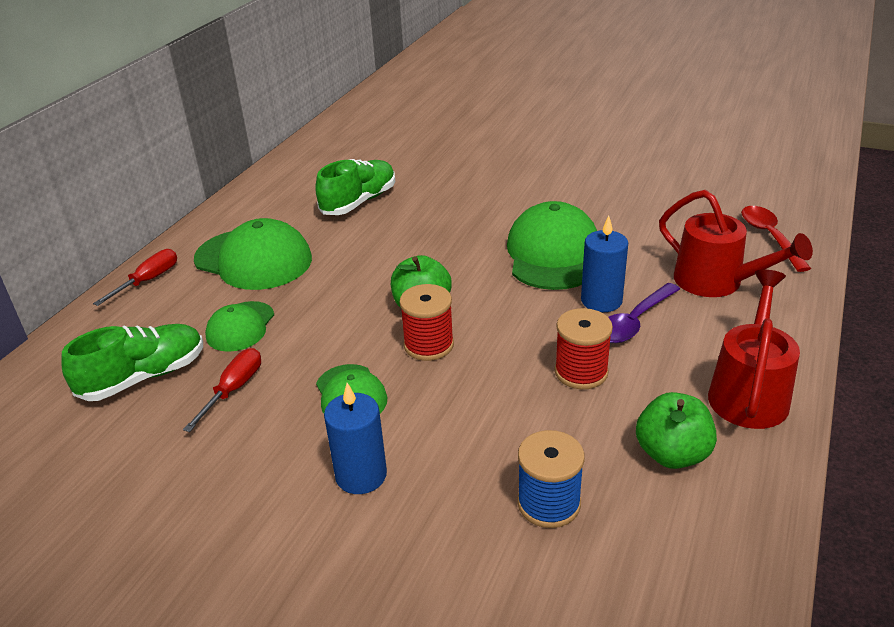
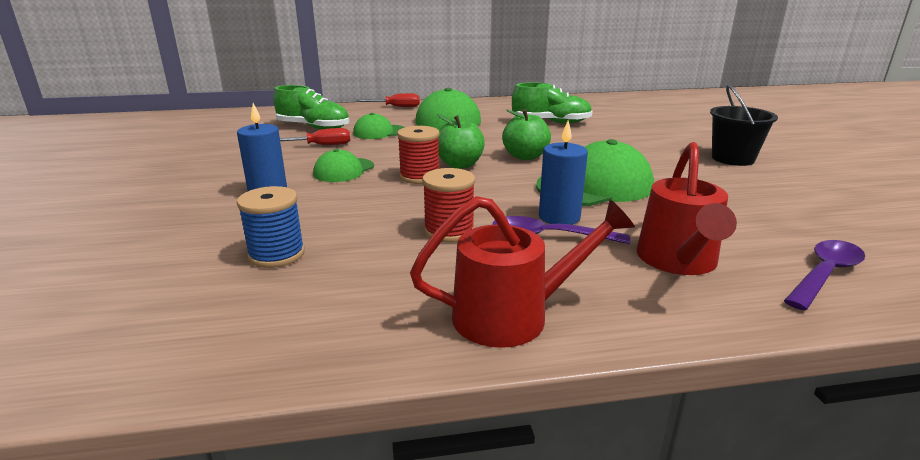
camera: 55 degrees right, 10 degrees down
green apple [636,392,717,469] -> green apple moved to [502,109,551,160]
red spoon [741,206,811,272] -> purple spoon [784,240,865,311]
none -> black bucket [710,85,778,166]

